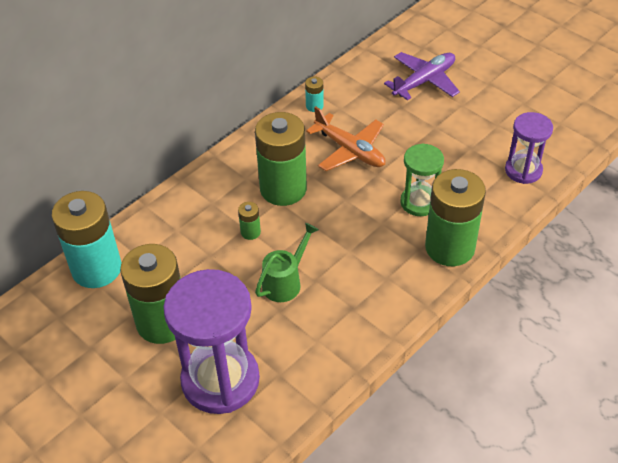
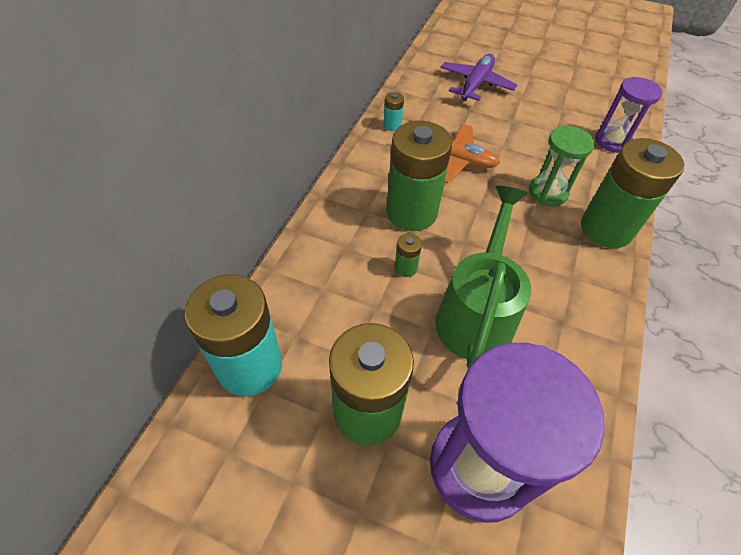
camera: 25 degrees left, 5 degrees up
green watering can [255,223,319,302] -> green watering can [435,186,531,368], size x1.71

